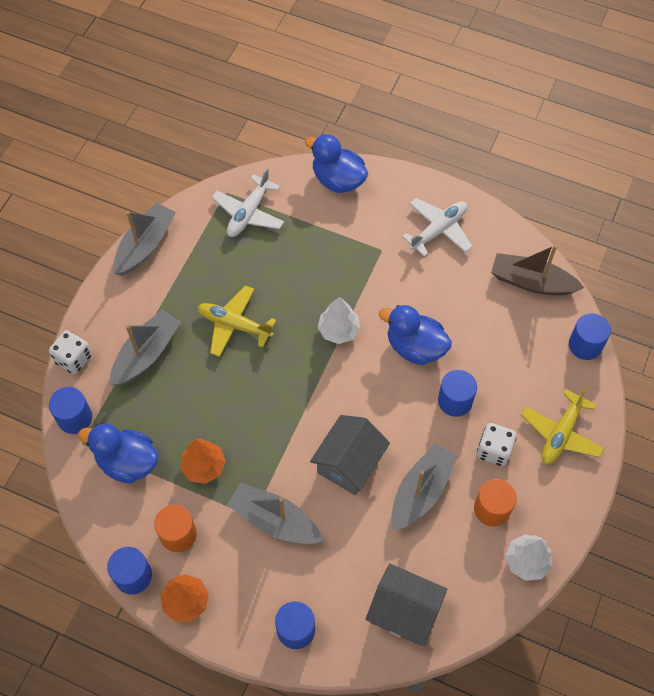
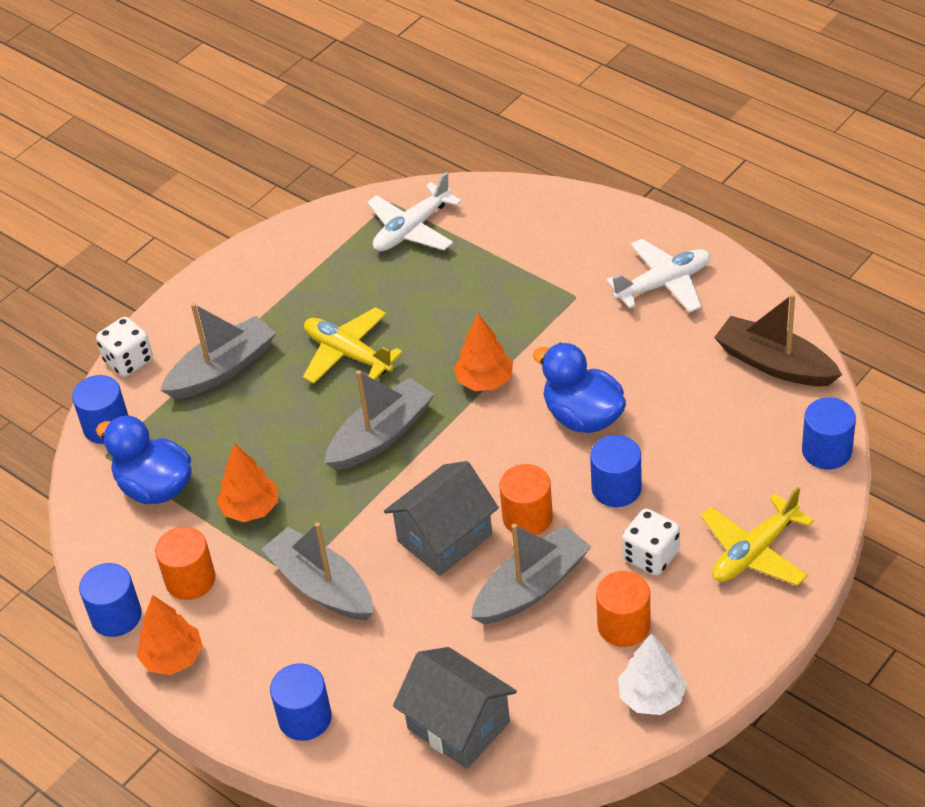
camera: 20 degrees right, 15 degrees down
grey boat [113,202,176,276] -> grey boat moved to [325,370,434,471]
blue duck [305,134,368,193] -> none
white tree [318,297,360,344] -> orange tree [454,314,513,391]
none -> orange cylinder [499,464,553,535]

